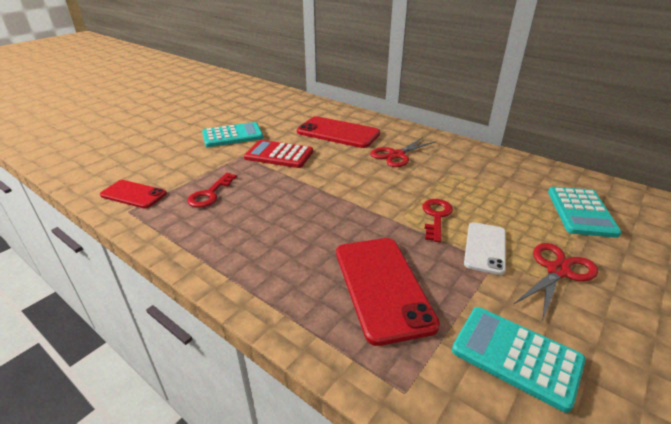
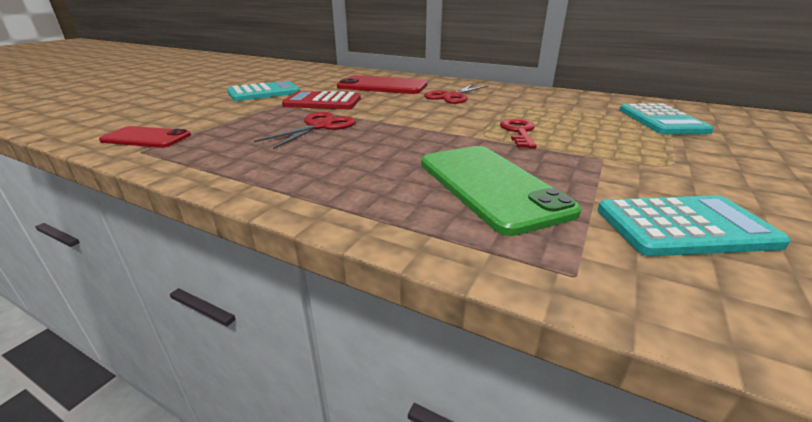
camera: 10 degrees left, 5 degrees down
red key [187,173,237,208] -> none
red phone [336,238,440,346] -> green phone [421,146,581,236]
turquoise calculator [452,307,586,413] -> turquoise calculator turned 150 degrees clockwise [597,195,791,257]
white phone [464,222,506,275] -> none
red scissors [514,243,598,319] -> red scissors moved to [254,112,356,149]

